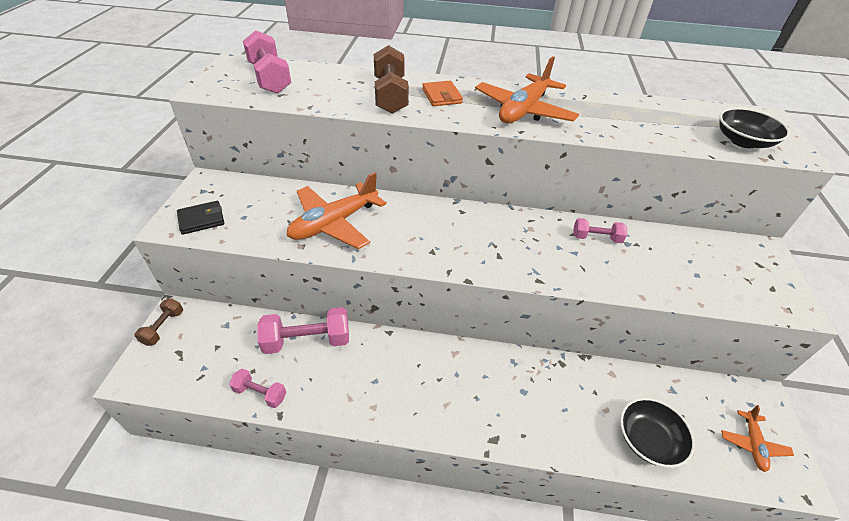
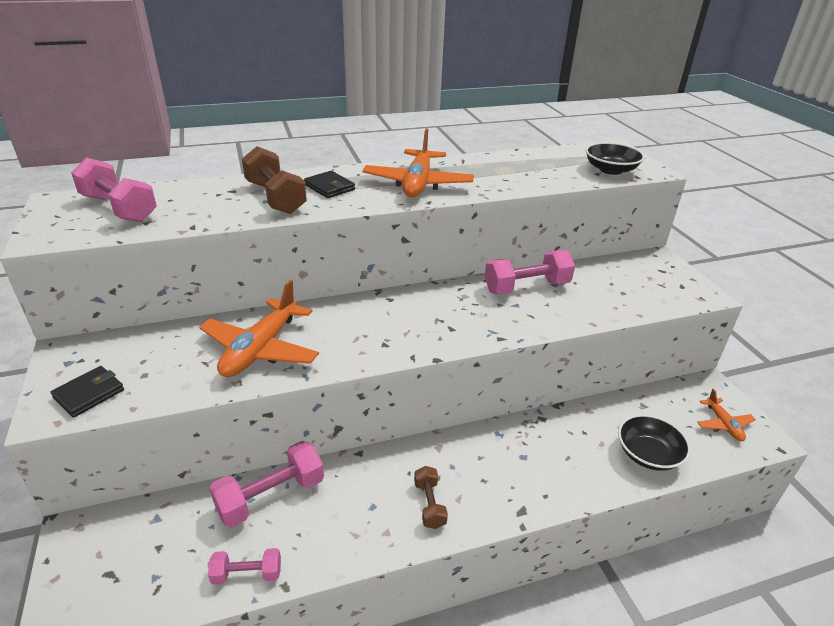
camera: 25 degrees left, 10 degrees down
brown dumbbell [134,298,183,346] -> brown dumbbell moved to [414,466,448,529]
orange wallet [422,81,463,106] -> black wallet [304,171,355,198]
pink dumbbell [573,218,627,243] -> pink dumbbell [485,250,575,295], size x1.76

